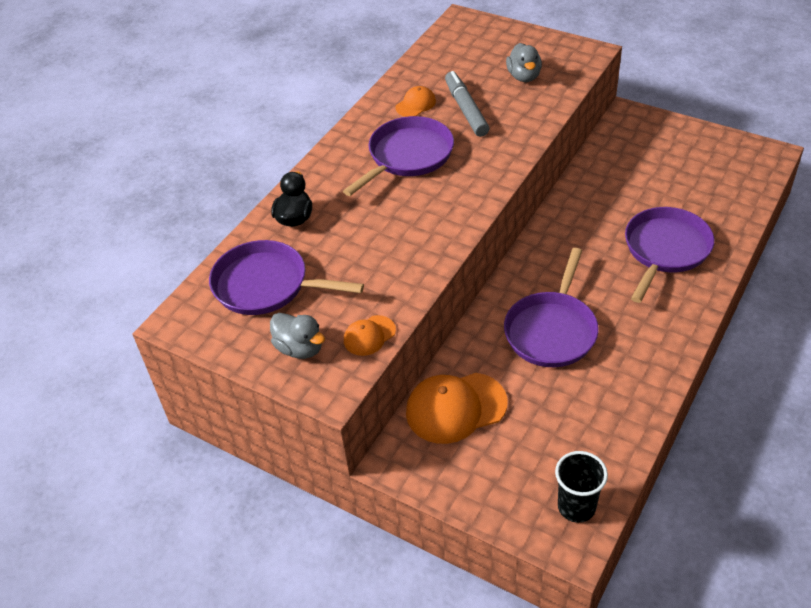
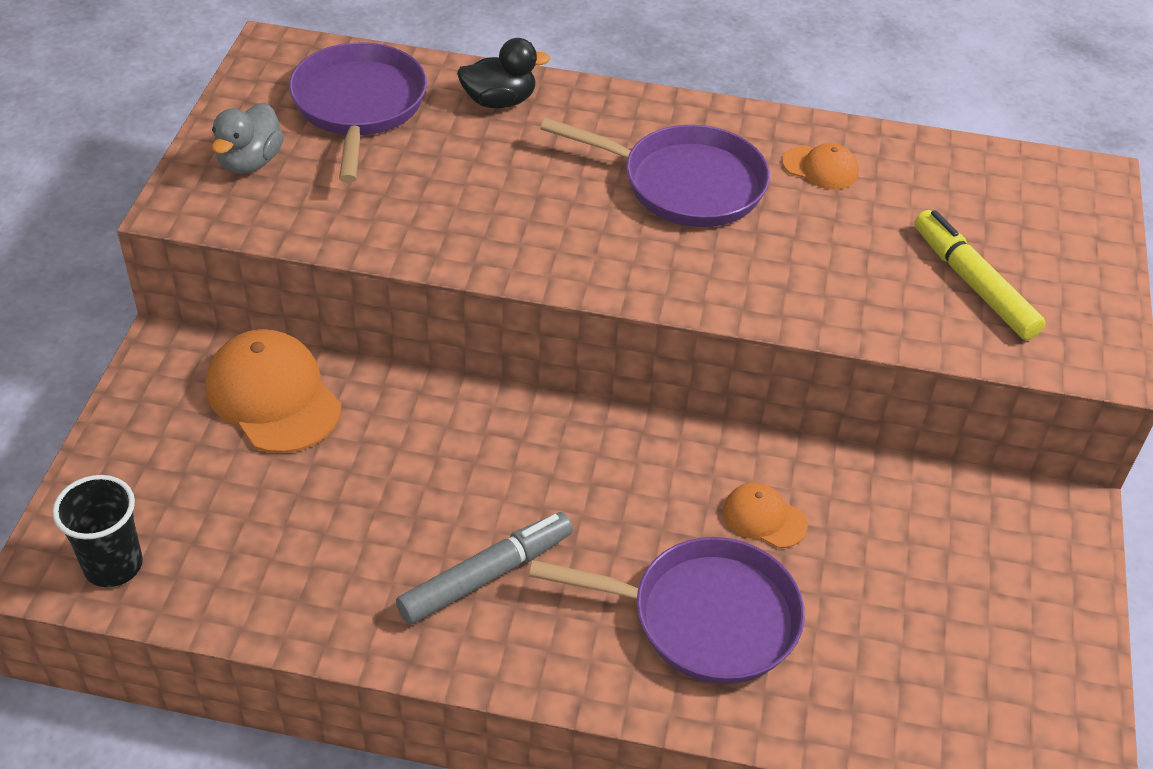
camera: 65 degrees right, 0 degrees up
orange cap [344,315,396,356] -> orange cap moved to [723,483,808,548]
grey marker [445,71,489,137] -> grey marker moved to [396,512,573,625]
purple pan [504,248,599,367] -> none
grey duck [506,43,542,82] -> yellow marker [914,210,1046,340]

